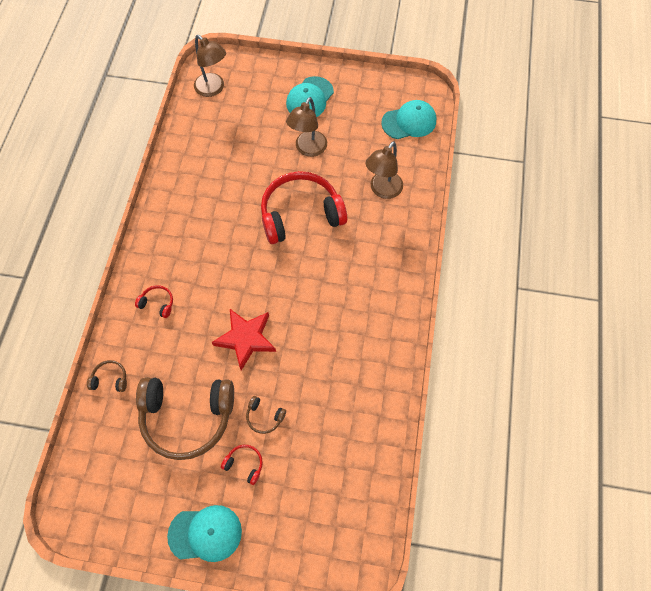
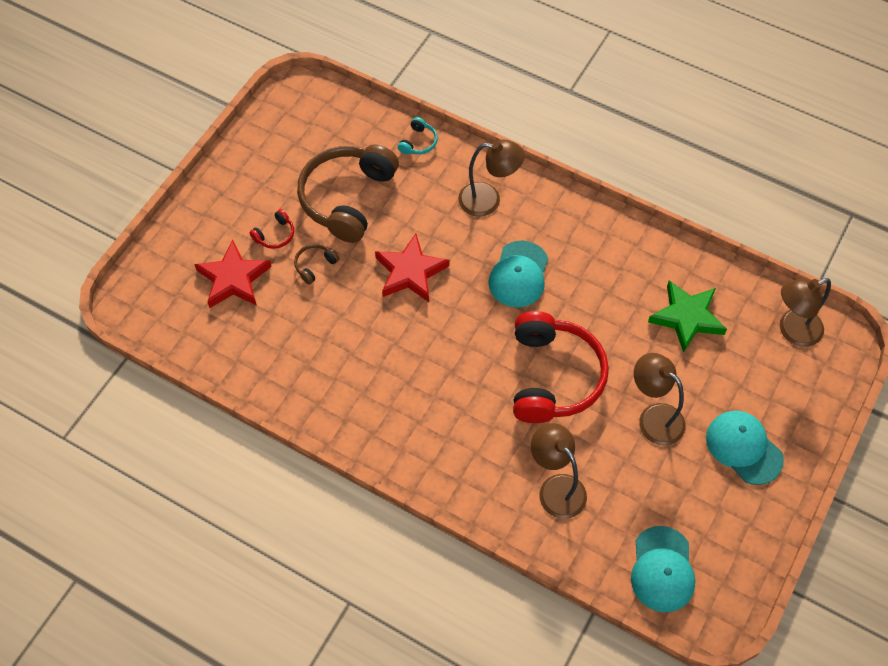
camera: 110 degrees right, 5 degrees down
brown headphones [87,360,127,392] -> turquoise headphones [398,117,438,155]
red headphones [135,285,173,318] -> brown lamp [458,140,524,217]
turquoise cap [167,505,242,562] -> turquoise cap moved to [488,241,548,308]
none -> red star [194,240,272,308]
none -> green star [648,280,727,353]

